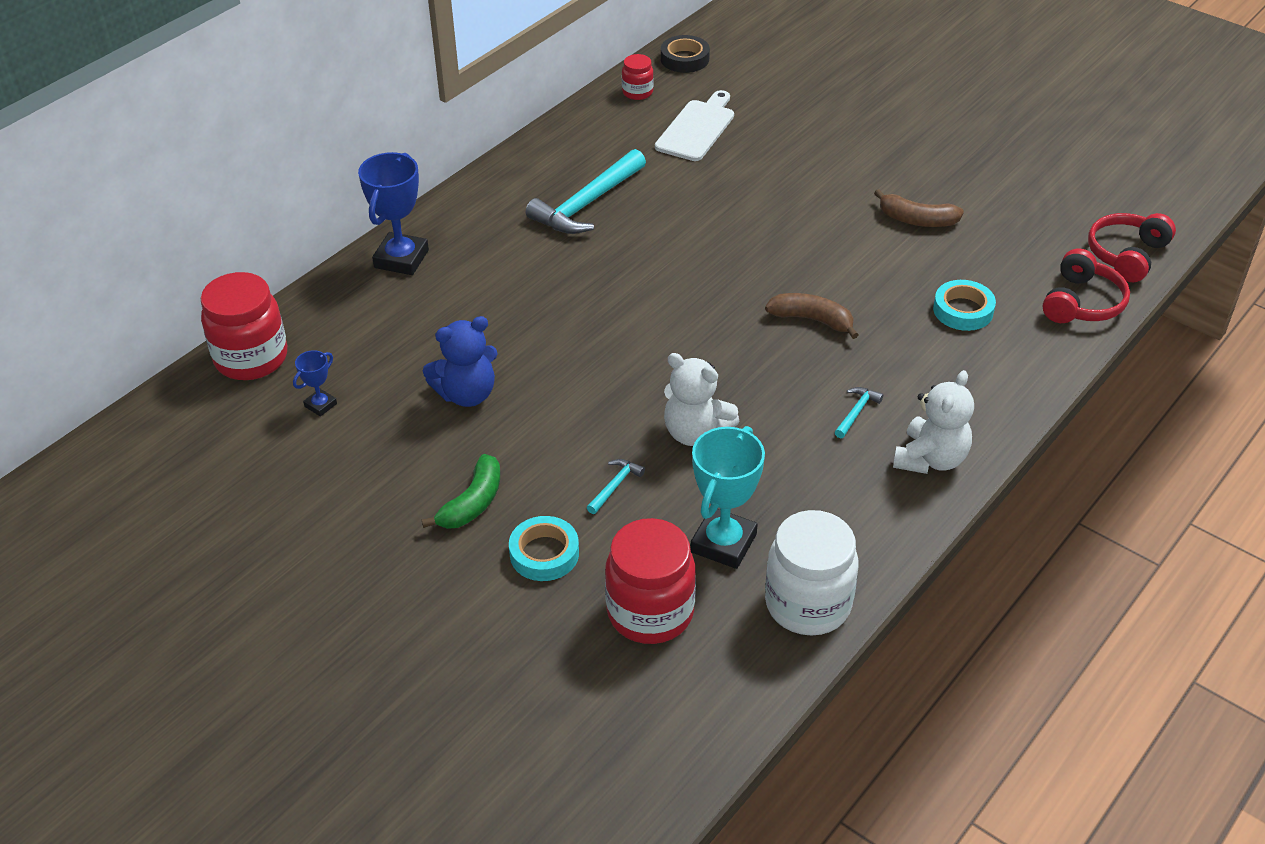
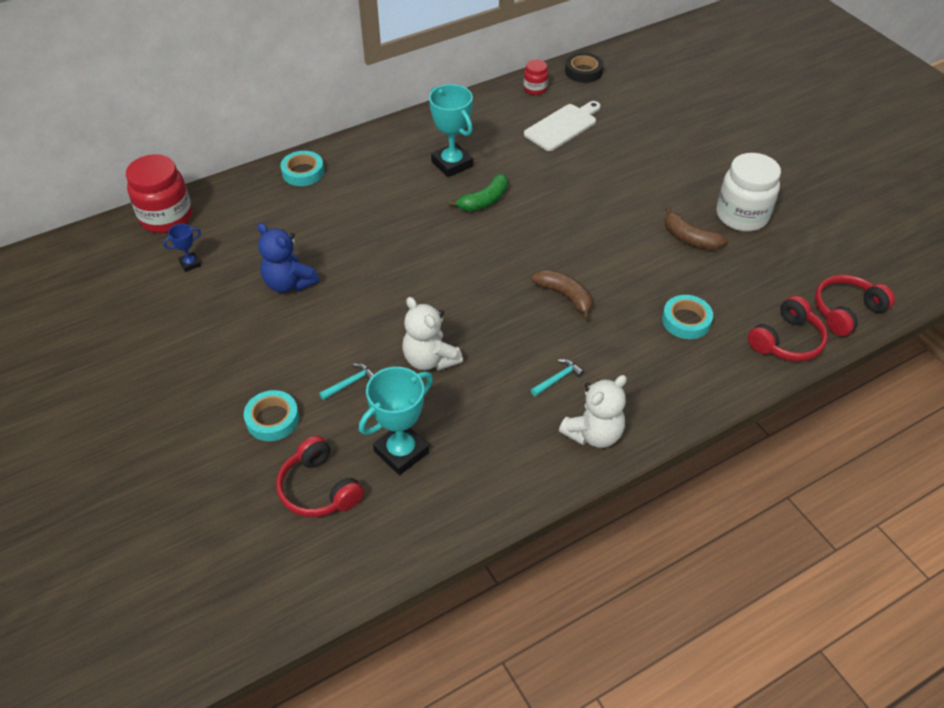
camera: 20 degrees right, 5 degrees up
blue trophy [358,152,429,275] -> turquoise tape [281,151,324,186]
green banana [422,454,500,529] -> green banana moved to [448,174,508,211]
blue teddy bear [423,316,498,407] -> blue teddy bear turned 45 degrees clockwise [257,223,320,293]
turquoise hammer [526,149,646,234] -> turquoise trophy [429,84,473,177]
red jar [605,518,696,644] -> red headphones [276,436,364,517]
white jar [765,510,859,635] -> white jar moved to [716,153,781,232]

